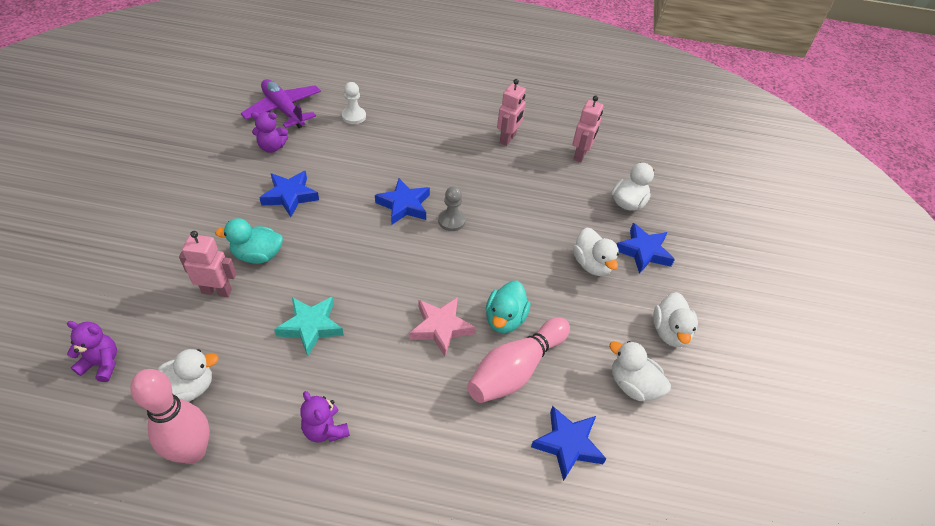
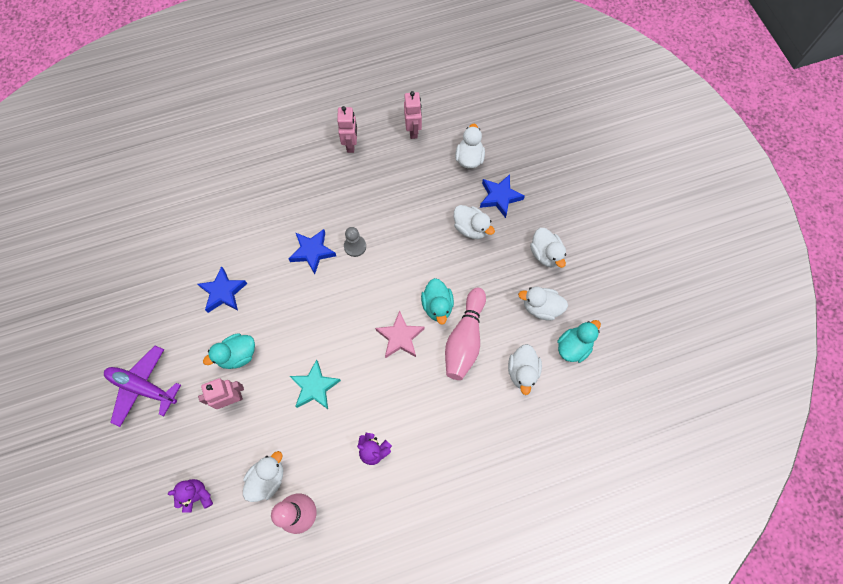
camera: 25 degrees left, 20 degrees up
purple plane [241,79,321,128] -> purple plane moved to [104,346,181,427]
purple teddy bear [251,112,288,153] -> none
white pawn [342,82,366,124] -> none
blue star [531,406,606,481] -> white duck [508,344,542,395]
none -> turquoise duck [557,320,601,363]

